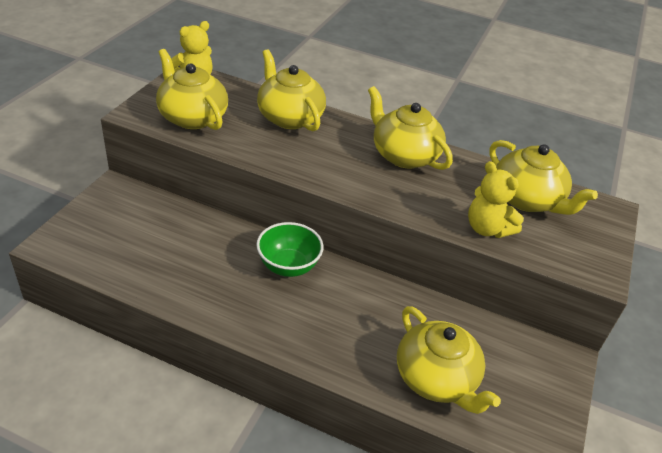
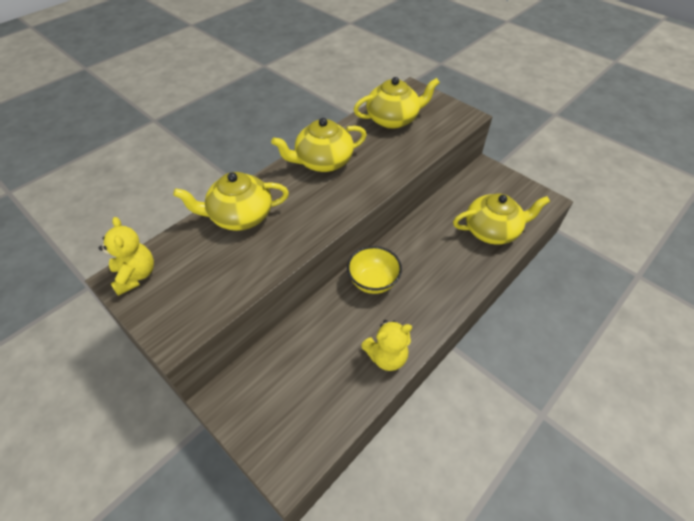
camera: 65 degrees left, 10 degrees up
yellow teapot [156,49,228,130] -> none
green bowl [256,222,324,277] -> yellow bowl [347,246,402,294]
yellow teddy bear [468,161,524,238] -> yellow teddy bear moved to [361,320,412,371]

